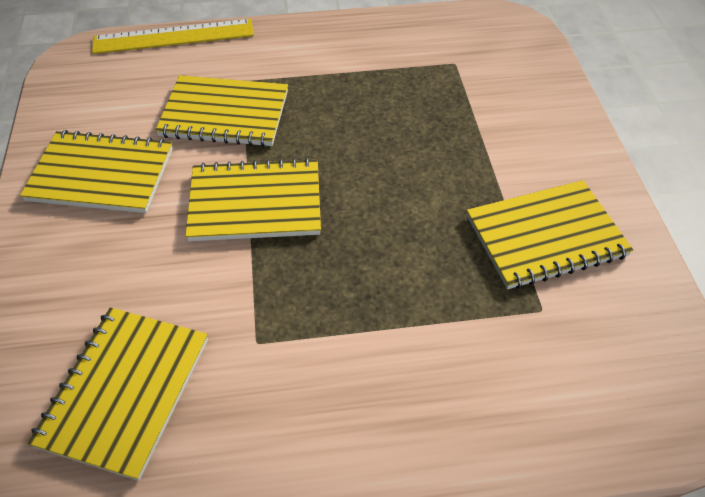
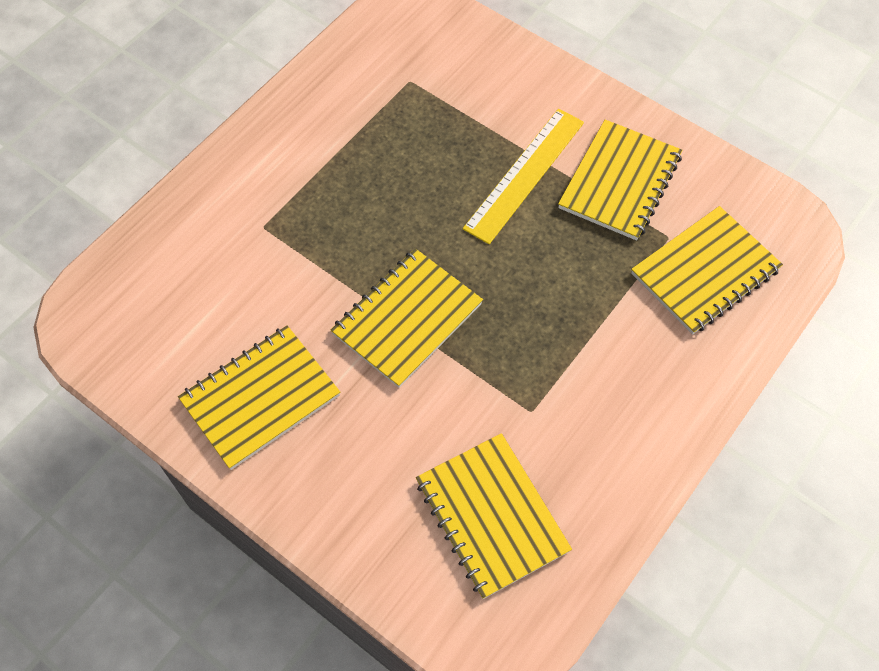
camera: 45 degrees left, 10 degrees up
yellow ruler [92,19,254,54] -> yellow ruler moved to [463,109,584,244]
yellow notebook [155,75,288,147] -> yellow notebook moved to [631,206,783,335]

